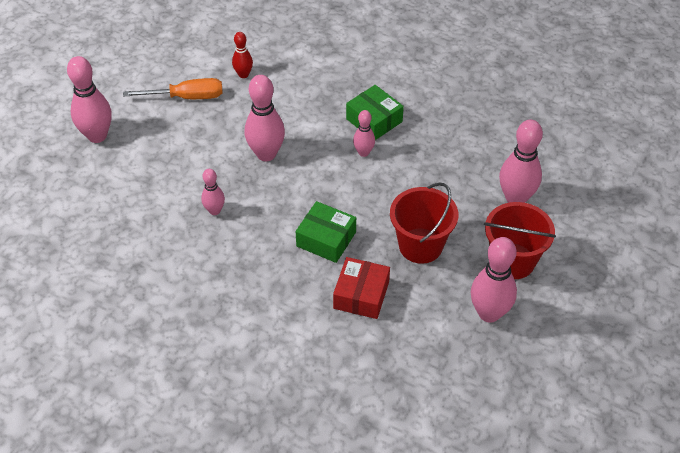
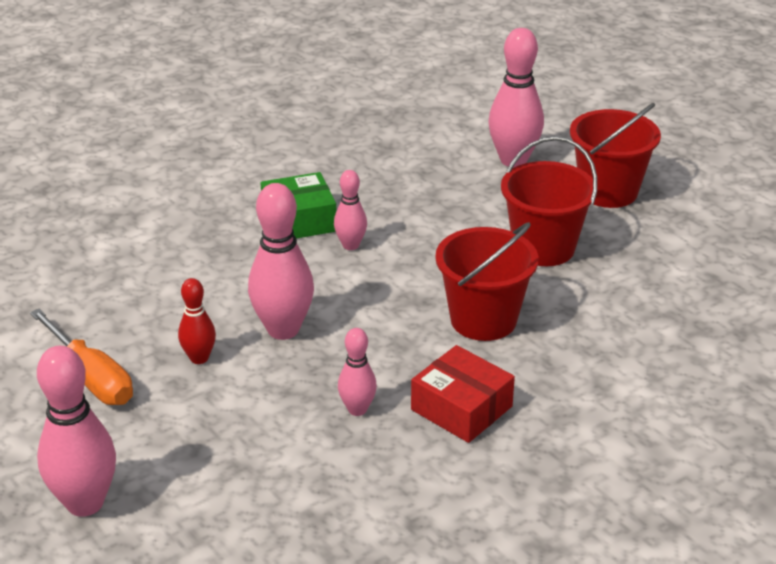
camera: 65 degrees left, 15 degrees down
orange screwdriver [123,78,223,99] -> orange screwdriver turned 120 degrees clockwise [30,309,133,405]
red bowling pin [232,32,253,78] -> red bowling pin moved to [178,278,216,364]
green box [296,201,356,263] -> red bucket [435,222,539,341]
red box [333,257,390,319] -> red box moved to [411,345,515,443]
pink bowling pin [471,237,517,323] -> none

